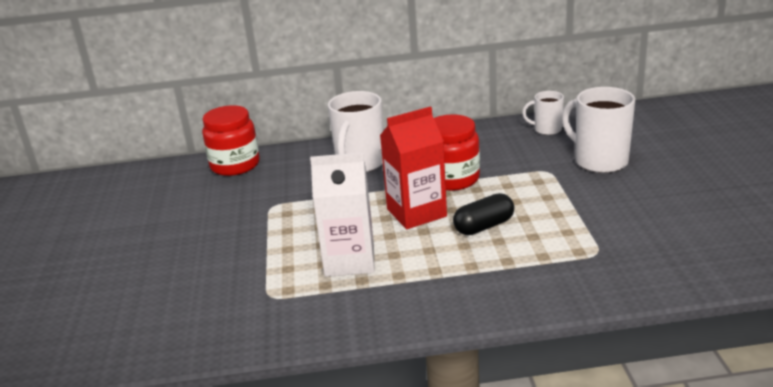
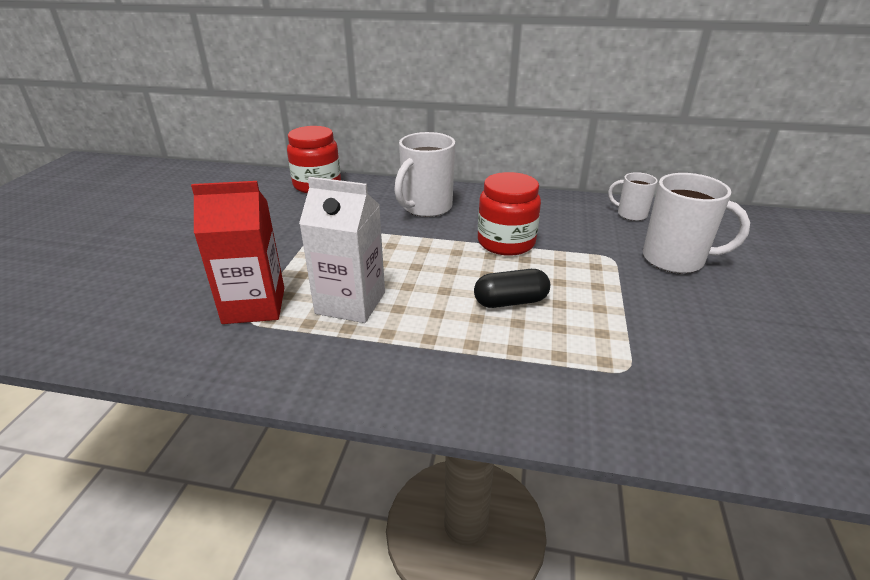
camera: 15 degrees right, 5 degrees up
red carton [380,106,447,229] -> red carton moved to [191,181,284,324]
white mug [562,87,635,173] -> white mug turned 135 degrees clockwise [643,173,750,274]

